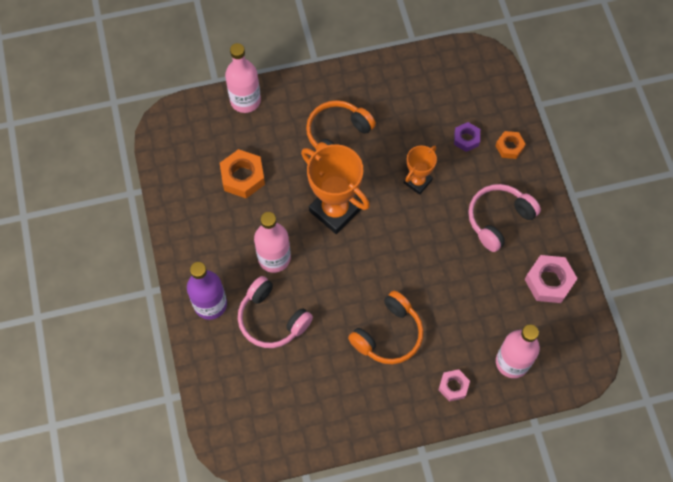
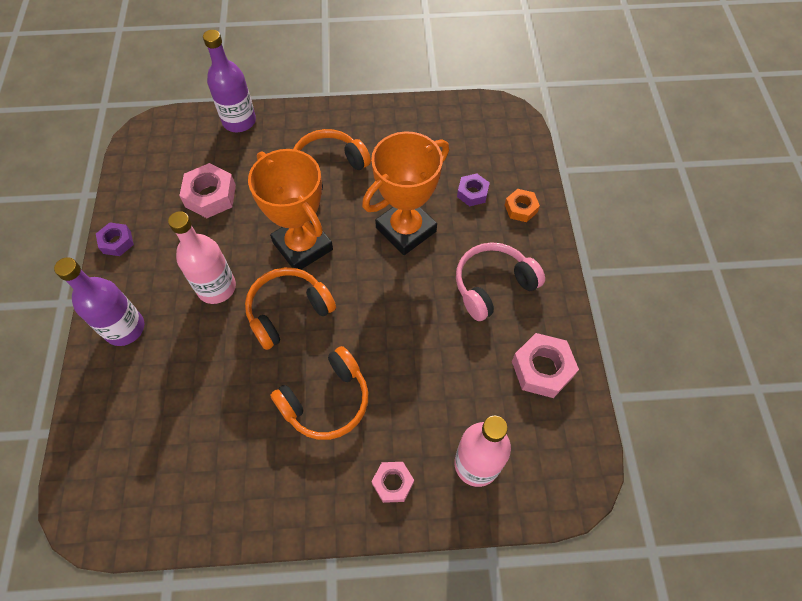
camera: 10 degrees right, 5 degrees down
orange nut [220,149,265,198] -> pink nut [179,163,236,218]
pink bottle [225,43,261,113] -> purple bottle [203,30,256,132]
pink headphones [238,276,313,348] -> none
orange trophy [404,145,437,195] -> orange trophy [362,131,449,255], size x1.79
none -> purple nut [96,222,134,256]
none -> orange headphones [245,267,336,350]

